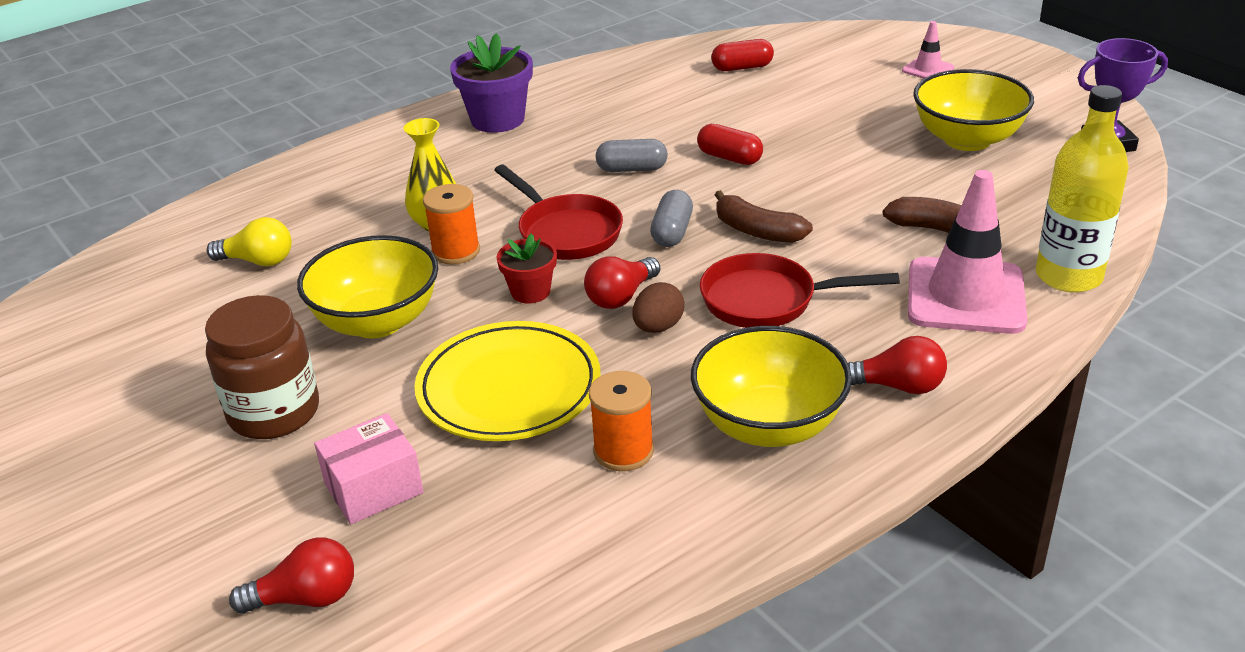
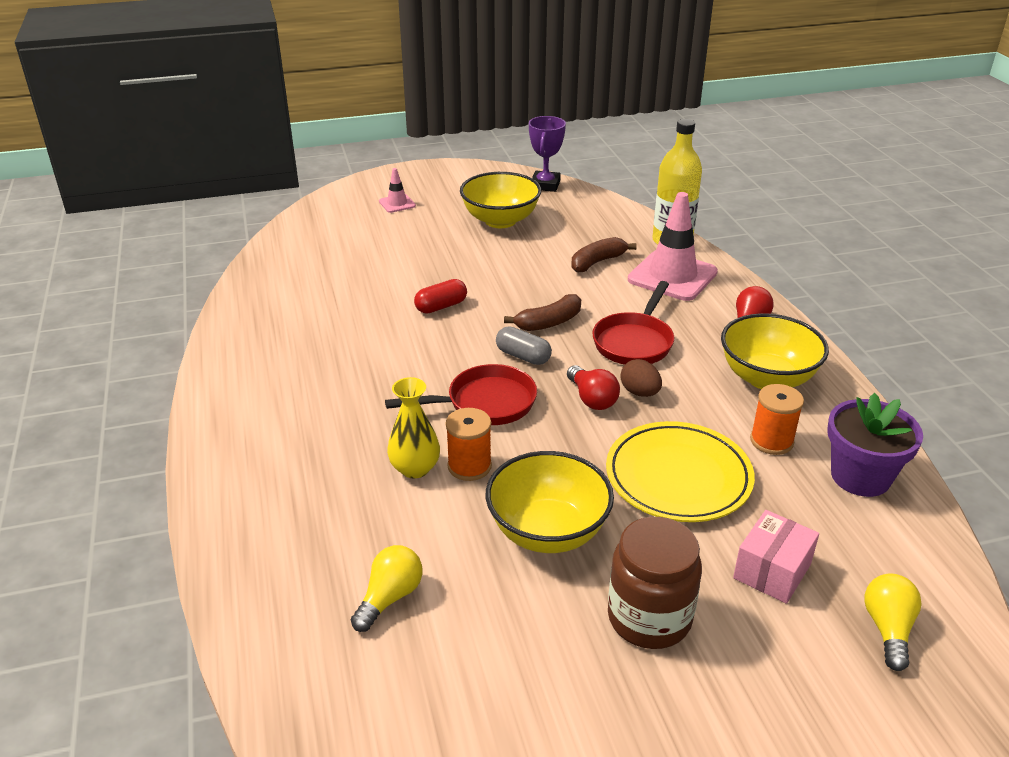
camera: 70 degrees left, 0 degrees up
red light bulb [229,538,354,614] -> yellow light bulb [865,574,922,671]
pink box [314,413,424,524] -> pink box turned 45 degrees clockwise [733,510,819,604]
purple flower pot [450,33,533,133] -> purple flower pot moved to [827,393,923,497]
red flower pot [497,233,557,303] -> none
grey capsule [596,139,668,172] -> none
red capsule [711,39,774,71] -> none

